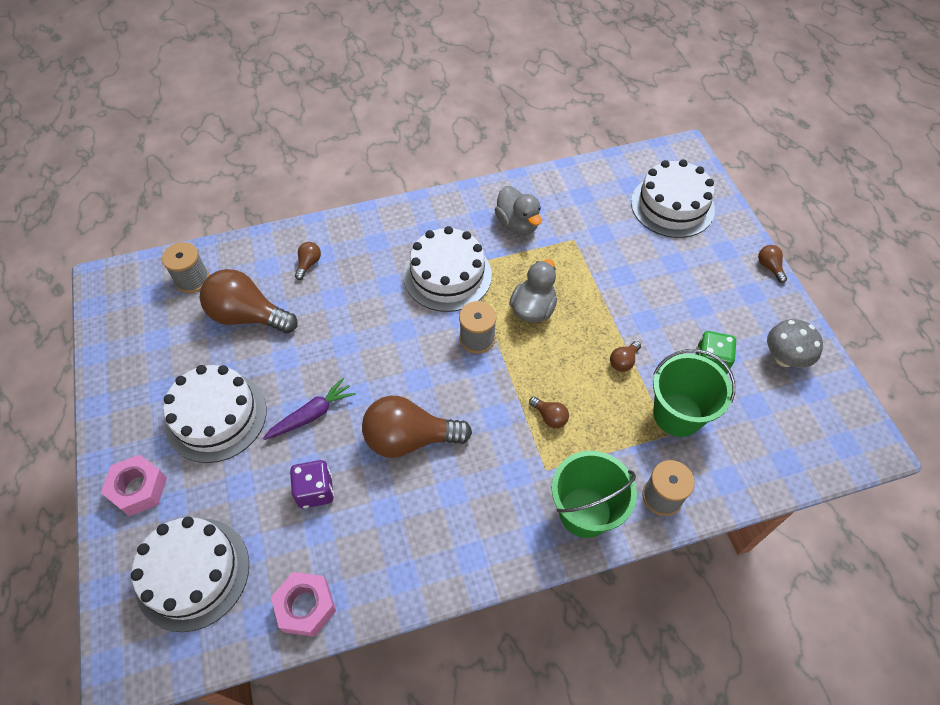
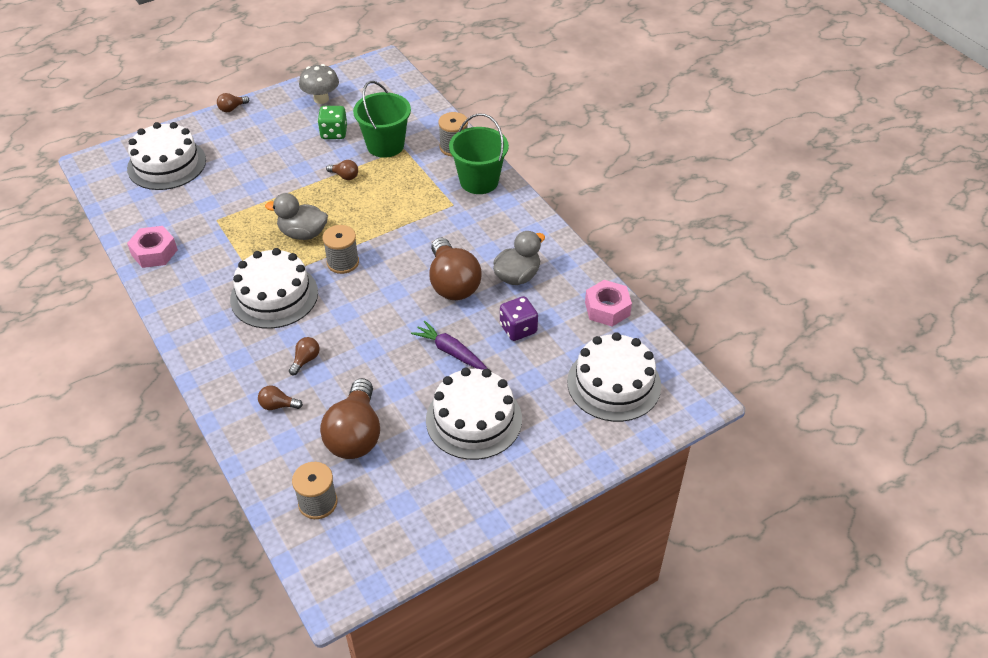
camera: 105 degrees left, 10 degrees down
pink nut [101,454,167,516] -> pink nut moved to [127,226,178,268]
grey duck [495,186,542,235] -> grey duck moved to [493,231,545,285]
brown light bulb [529,397,569,428] -> brown light bulb moved to [289,337,320,375]

